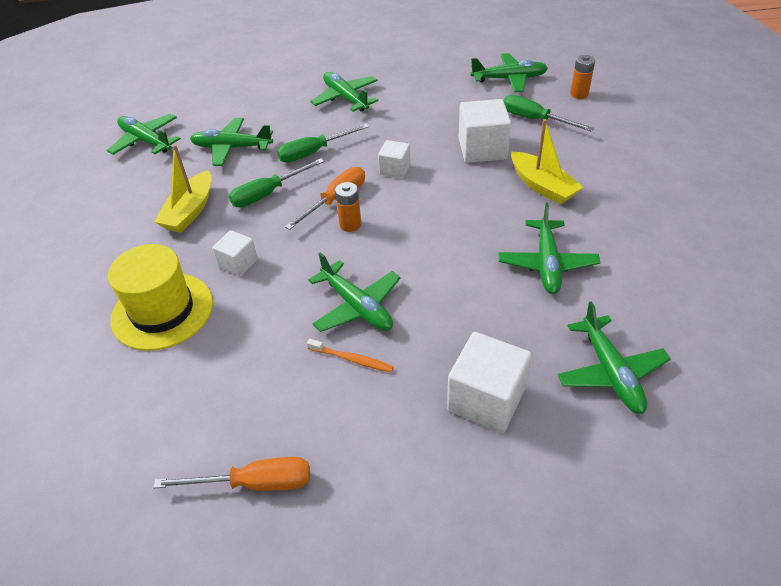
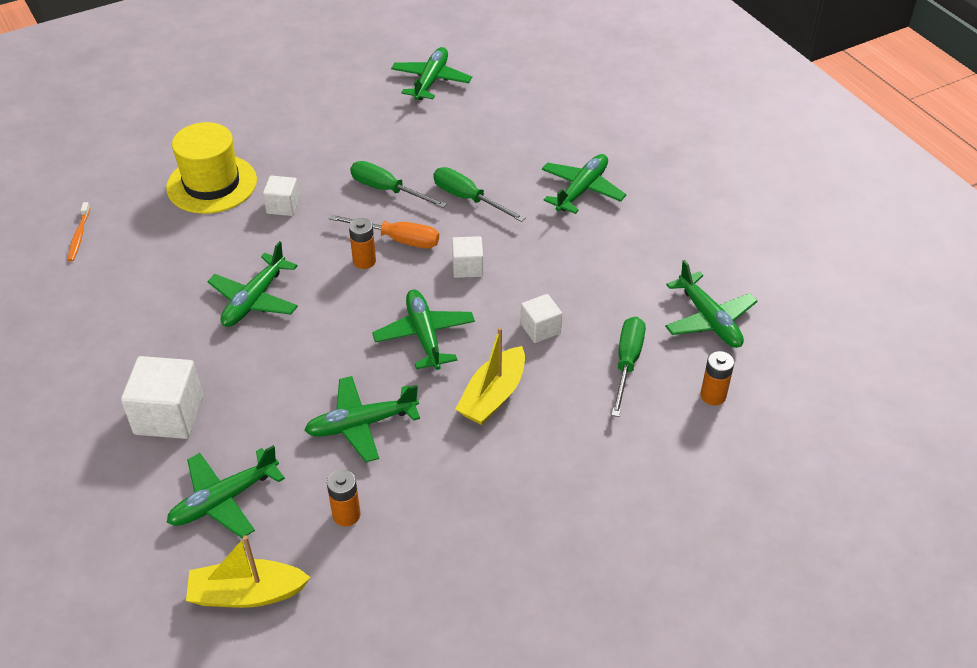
camera: 65 degrees right, 0 degrees up
orange screwdriver [153,457,310,491] -> none
yellow boat [154,144,211,233] -> yellow boat moved to [186,535,311,608]
green plane [190,118,273,166] -> green plane moved to [372,290,475,370]
orange toothbrush [307,339,394,372] -> orange toothbrush moved to [68,202,90,262]
white cube [459,99,511,163] -> white cube [520,294,562,343], size x0.58
none -> orange battery [327,470,361,526]

